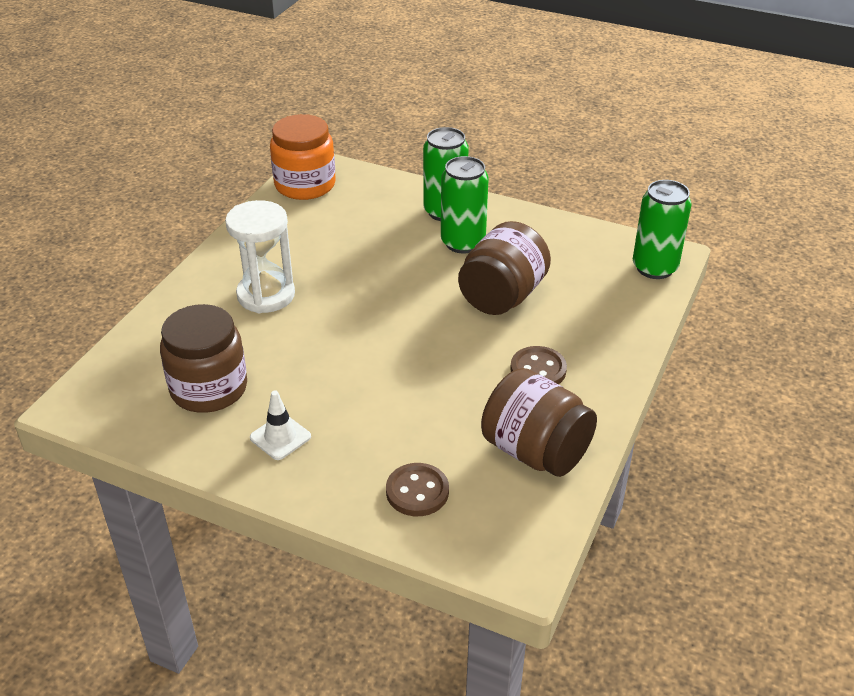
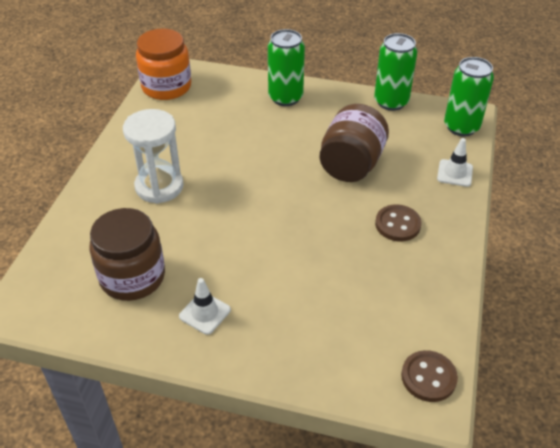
camera: 10 degrees left, 5 degrees up
brown button [386,463,449,516] -> brown button moved to [401,350,458,402]
green can [441,156,489,254] -> green can moved to [374,33,417,111]
brown jar [481,368,597,477] -> none
none -> white traffic cone [437,138,473,187]

